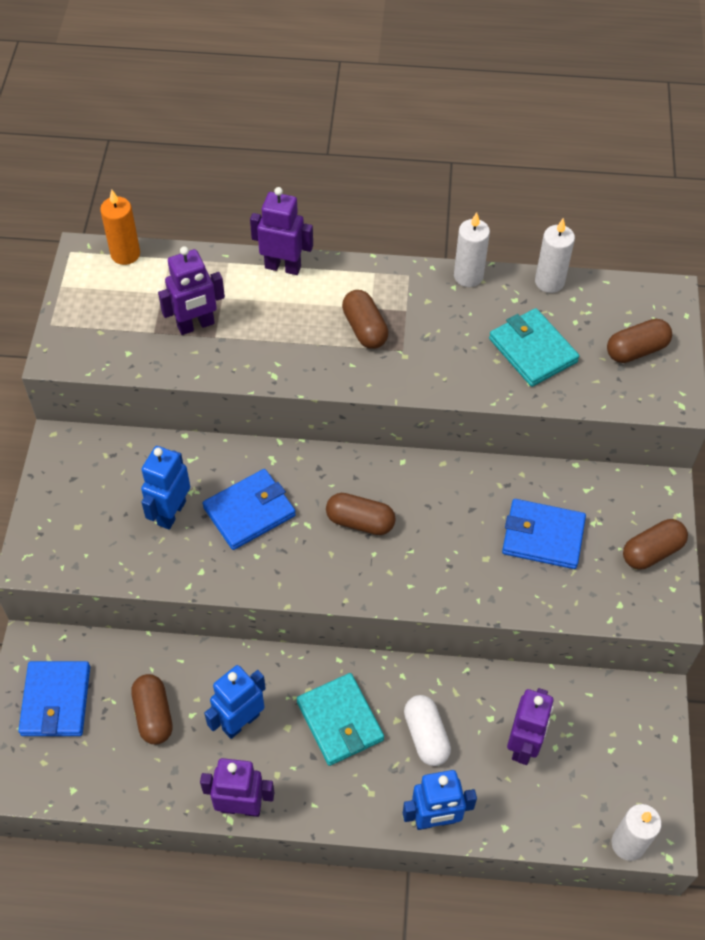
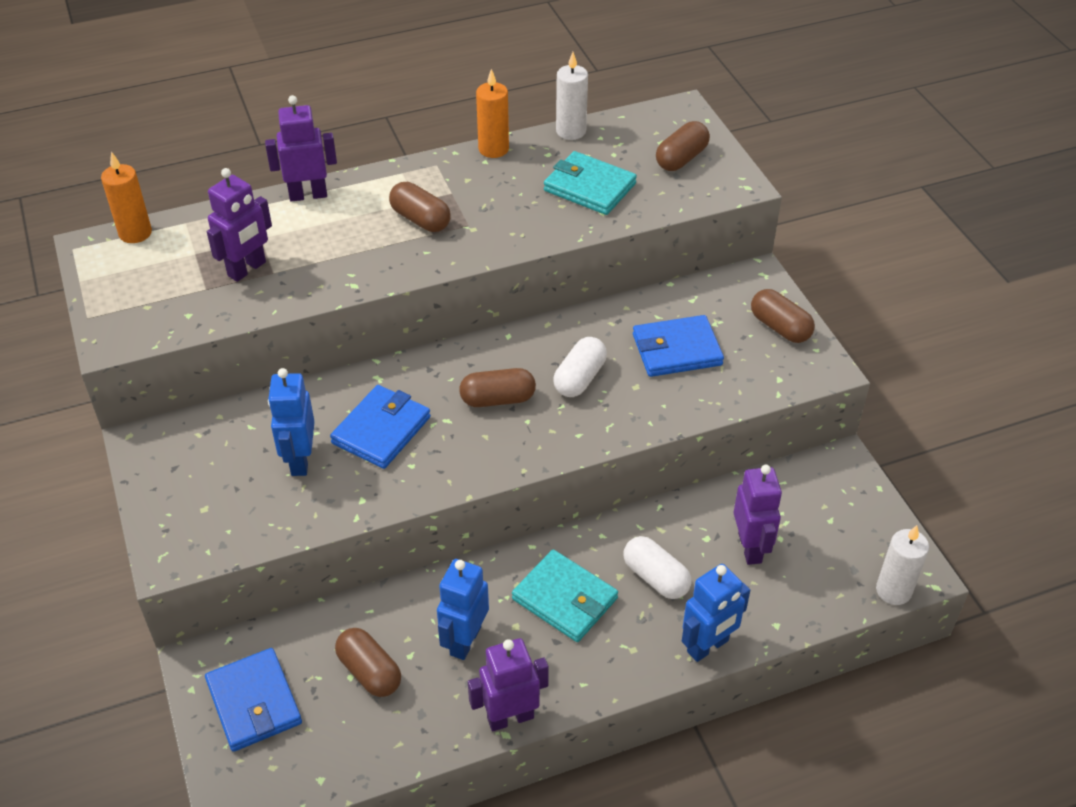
camera: 25 degrees left, 10 degrees down
white candle [454,212,490,287] -> orange candle [476,69,509,158]
brown capsule [623,519,688,569] -> brown capsule turned 75 degrees counterclockwise [751,289,815,343]
none -> white capsule [553,337,607,397]

